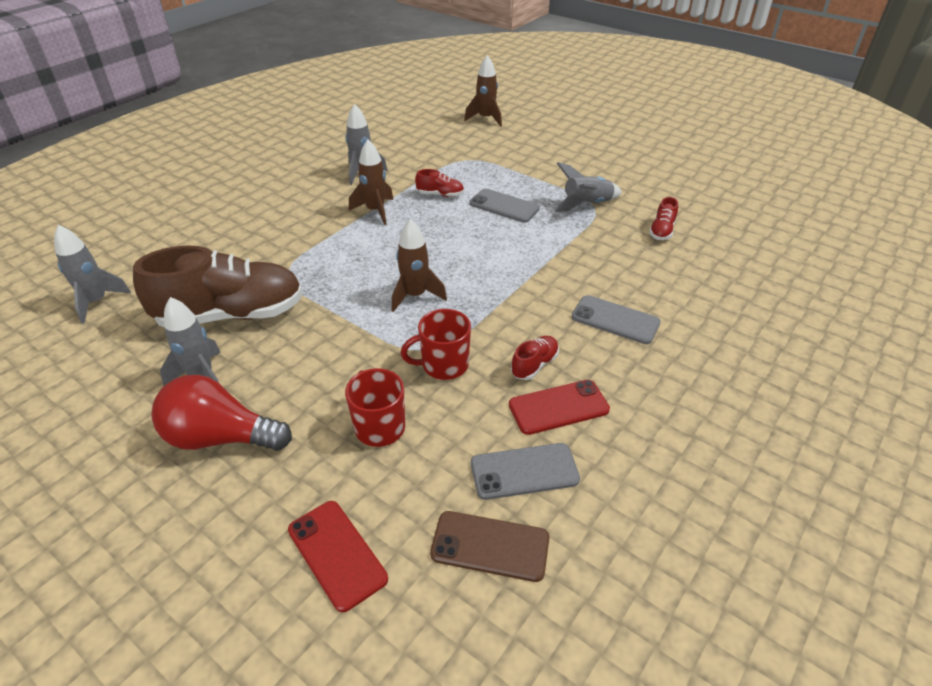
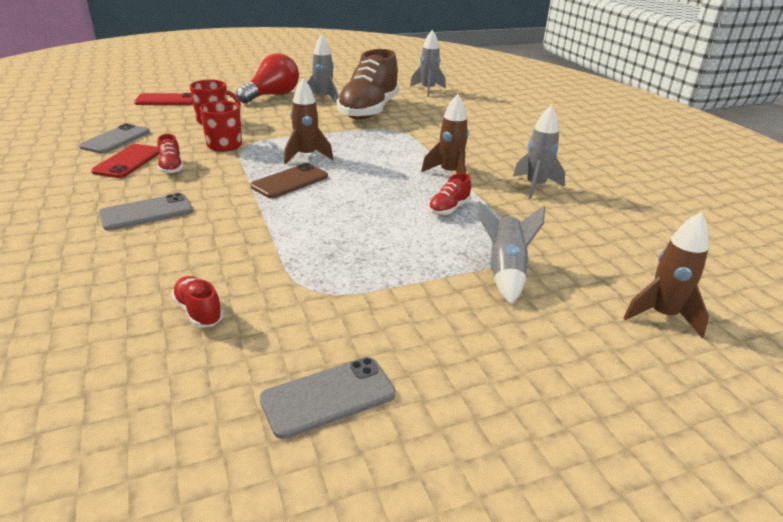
camera: 120 degrees right, 10 degrees down
brown phone [430,511,550,582] -> brown phone moved to [250,163,328,198]
grey phone [469,189,540,223] -> grey phone moved to [260,357,396,439]
grey rocket [554,162,622,212] -> grey rocket moved to [477,201,545,304]

